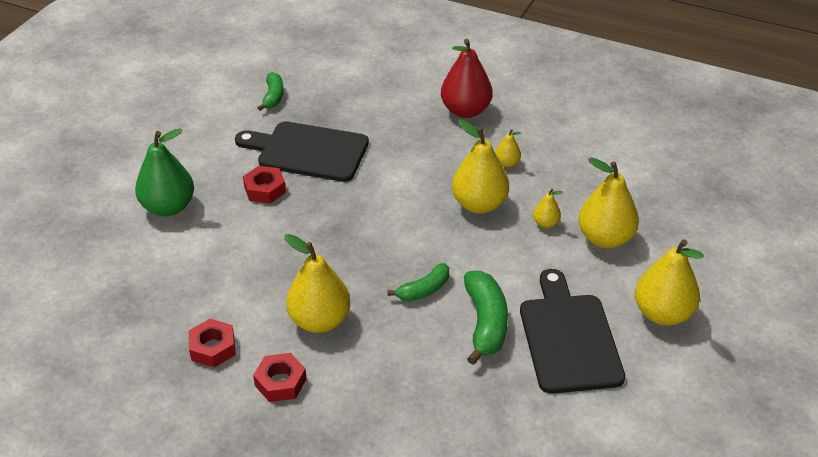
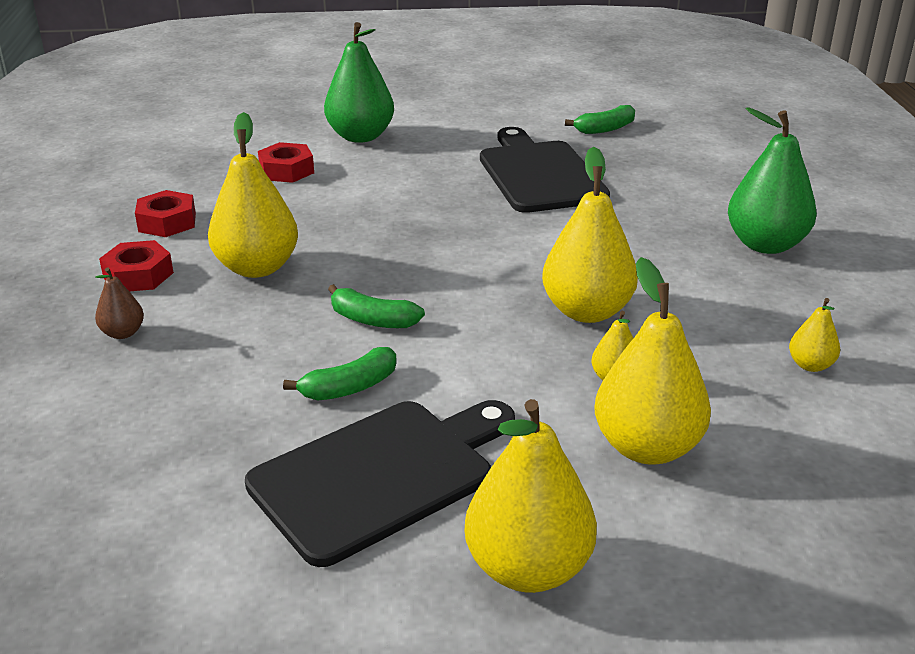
camera: 60 degrees right, 10 degrees down
red nut [243,166,286,204] -> red nut moved to [258,142,314,183]
red pear [441,39,493,118] -> green pear [728,107,817,254]
green banana [464,270,508,365] -> green banana [283,347,397,400], size x0.62
yellow pear [495,129,521,167] -> yellow pear moved to [789,298,840,372]
none -> brown pear [95,267,144,339]

